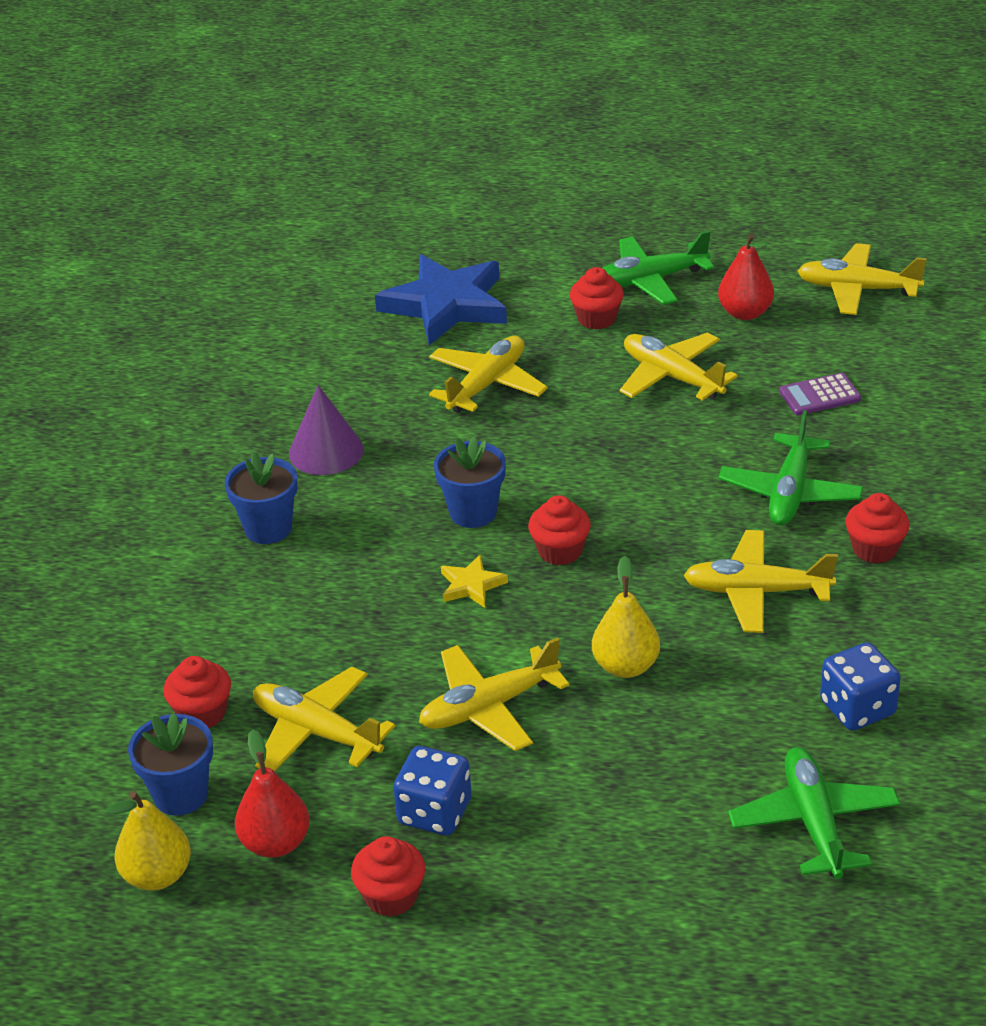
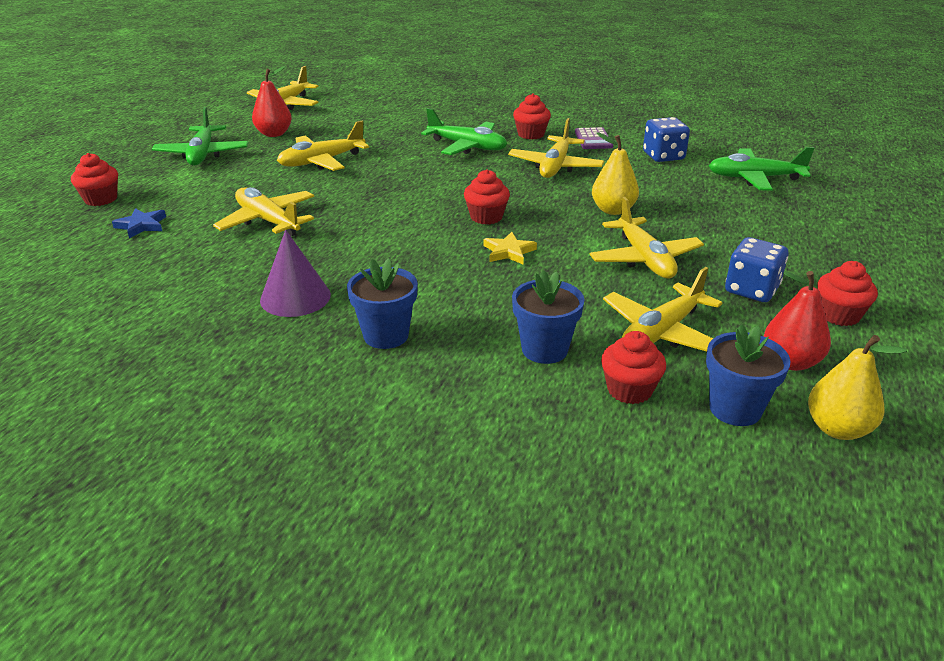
camera: 80 degrees left, 5 degrees down
blue star [375,254,507,345] -> blue star [112,208,166,238], size x0.44
blue flower pot [434,436,506,528] -> blue flower pot moved to [512,270,584,364]
red cupcake [570,267,624,330] -> red cupcake moved to [71,153,118,206]
purple calculator [779,373,861,415] -> purple calculator moved to [575,127,613,149]

